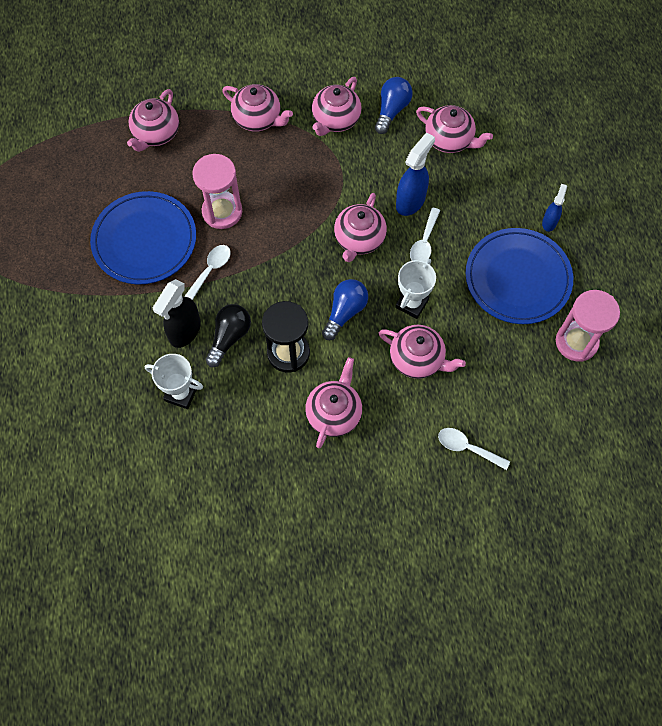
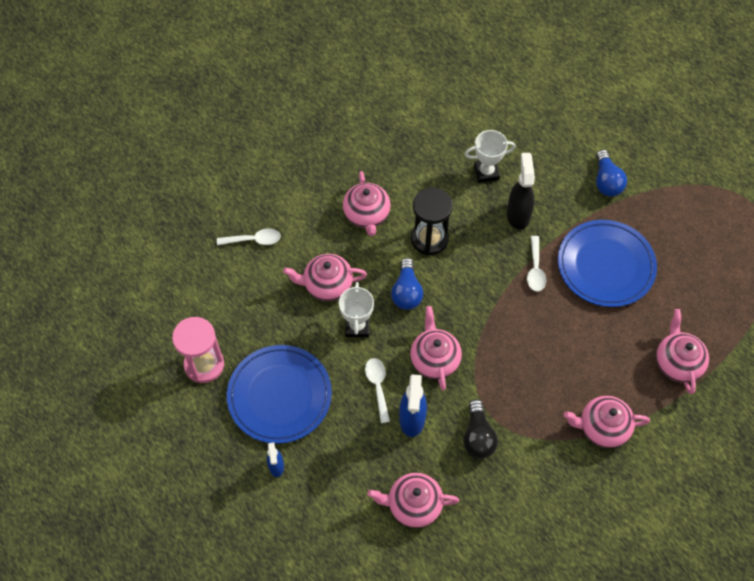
camera: 150 degrees right, 5 degrees down
pink hourglass [192,154,242,229] -> none
black light bulb [206,304,251,367] -> black light bulb moved to [463,399,498,459]
pink teapot [312,77,362,136] -> none
blue light bulb [375,77,413,134] -> blue light bulb moved to [596,150,627,197]

